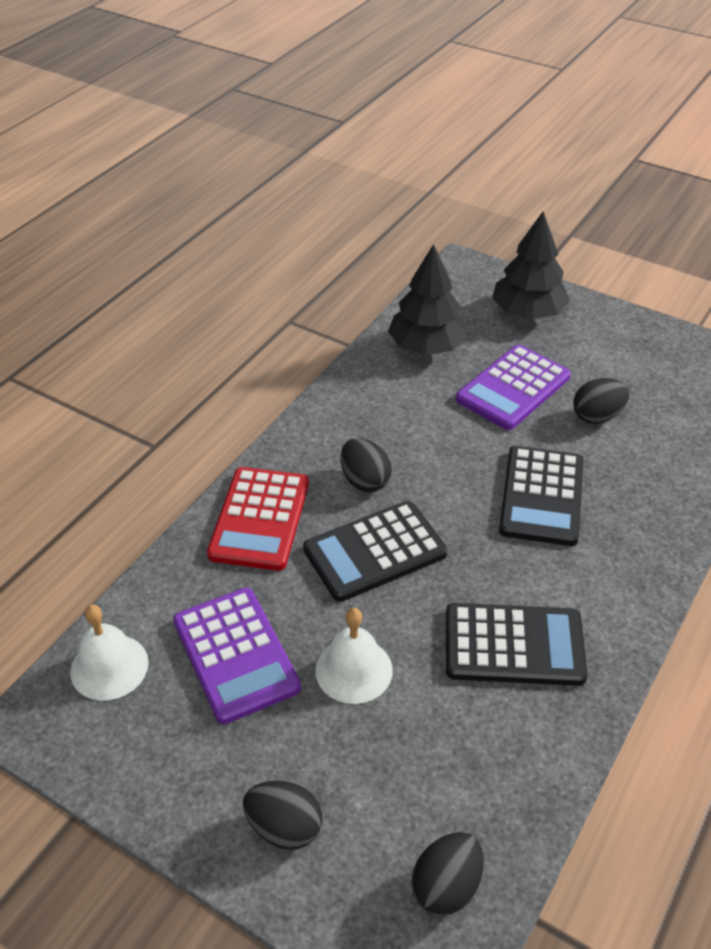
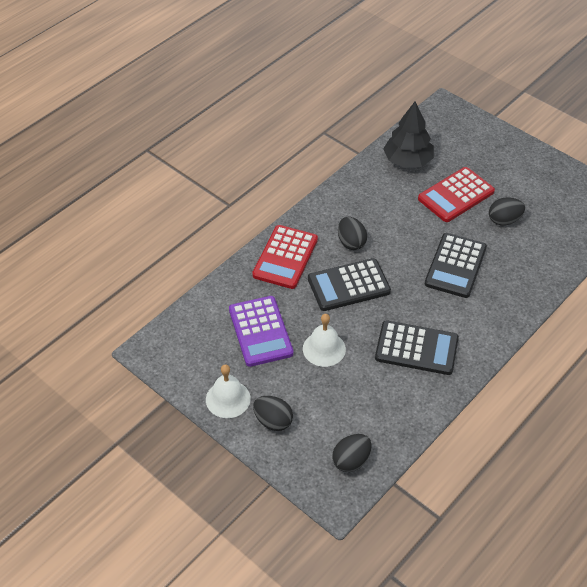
camera: 10 degrees right, 5 degrees up
white bell [70,605,149,701] -> white bell moved to [206,365,251,418]
purple calculator [456,345,571,430] -> red calculator [418,167,495,222]
black tree [492,212,570,319] -> none

